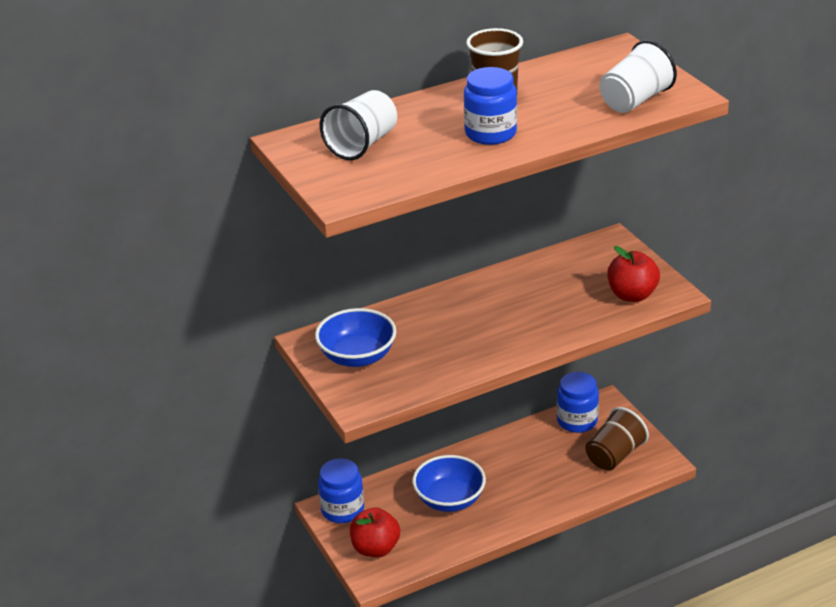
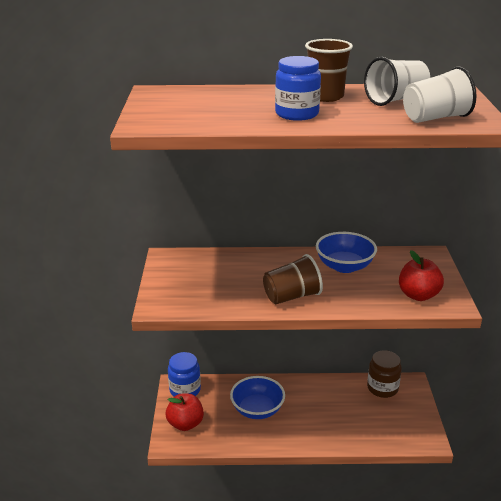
camera: 25 degrees right, 5 degrees down
blue bowl [315,308,396,367] -> blue bowl moved to [316,232,377,273]
white cup [320,90,397,160] -> white cup moved to [364,57,430,106]
blue jar [557,372,599,433] -> brown jar [367,350,402,398]
brown cup [585,407,649,470] -> brown cup moved to [263,254,323,304]

